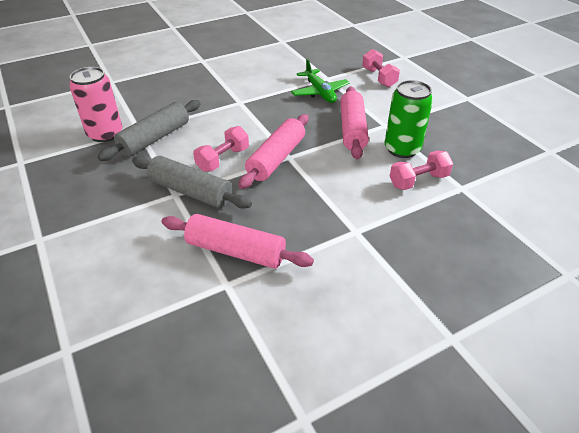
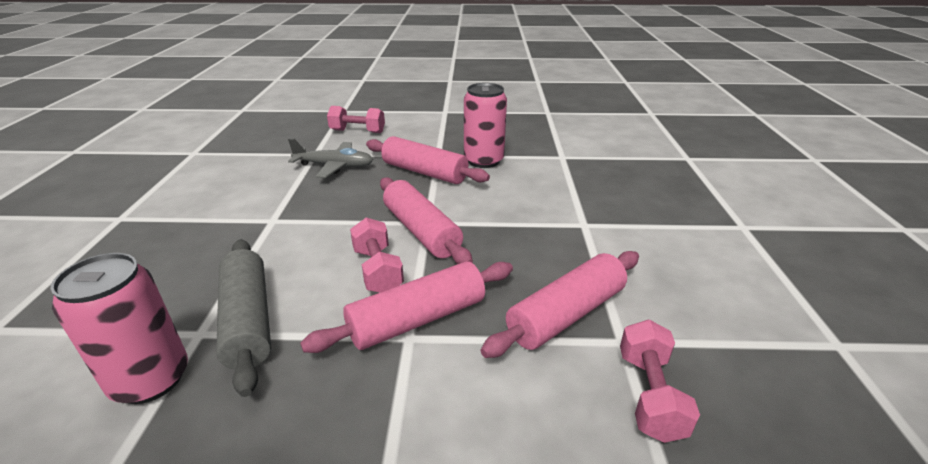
camera: 60 degrees left, 10 degrees down
grey rolling pin [132,156,252,209] -> pink rolling pin [300,261,513,353]
green plane [291,58,350,103] -> grey plane [288,139,373,178]
green can [385,80,433,158] -> pink can [464,83,507,168]
pink dumbbell [390,151,453,190] -> pink dumbbell moved to [620,319,700,443]

